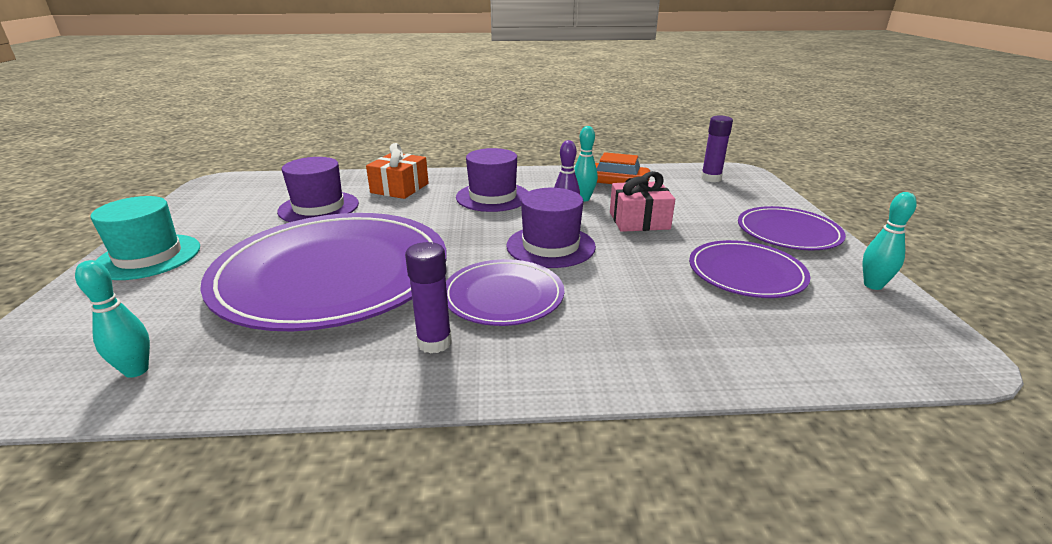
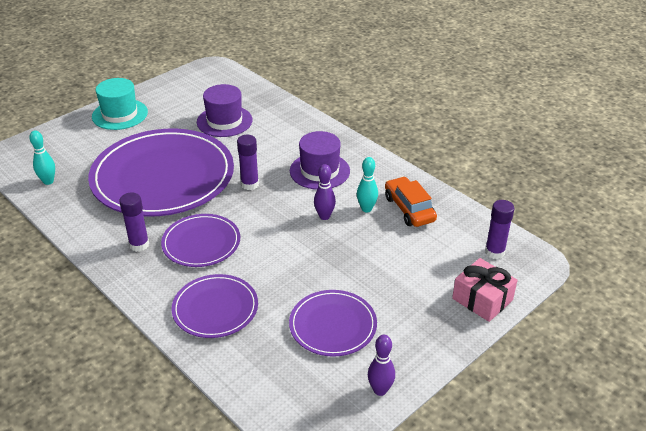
camera: 50 degrees right, 10 degrees up
orange gift [366,143,429,199] -> none
purple hat [506,188,596,268] -> none
pink gift [610,171,675,232] -> pink gift moved to [452,258,518,322]
purple plate [738,206,846,250] -> purple plate moved to [171,274,258,338]
turquoise bowling pin [862,192,917,290] -> purple bowling pin [368,335,395,396]
none -> purple glue stick [237,135,259,190]

